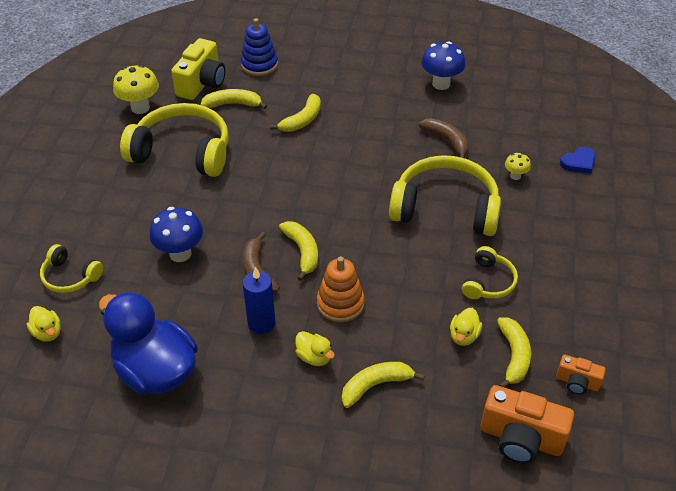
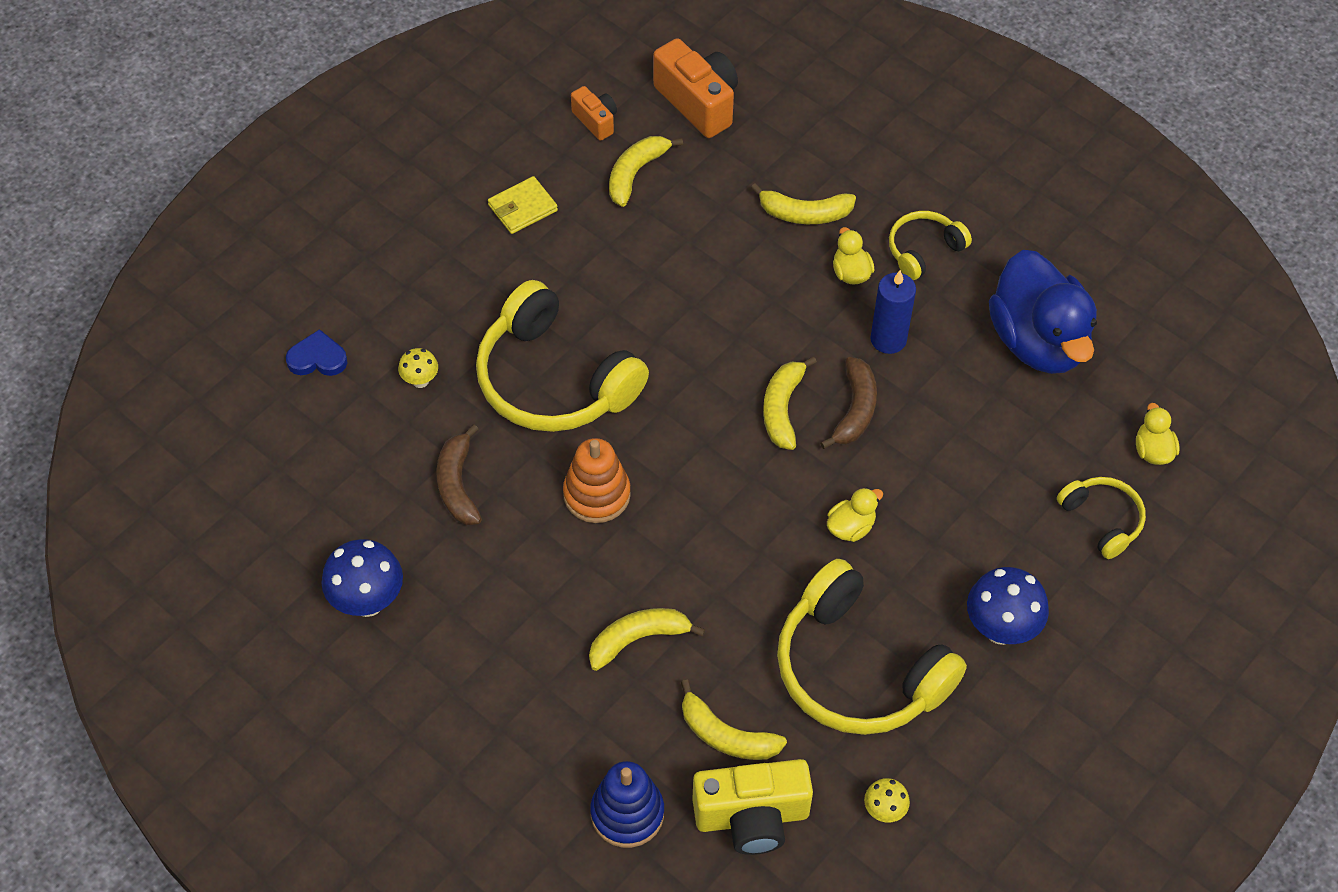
camera: 150 degrees left, 10 degrees up
yellow mushroom [113,65,159,114] -> yellow mushroom [864,778,910,823], size x0.53
blue mushroom [150,207,203,262] -> blue mushroom moved to [967,567,1049,645]
yellow camera [171,38,225,100] -> yellow camera turned 150 degrees counterclockwise [692,759,813,855]
orange stacking toy [317,257,365,322] -> orange stacking toy moved to [563,438,631,523]
yellow duck [450,308,482,346] -> yellow duck moved to [827,488,883,542]
yellow headphones [462,246,518,299] -> yellow headphones moved to [889,211,972,280]
none -> yellow wallet [488,176,558,234]

